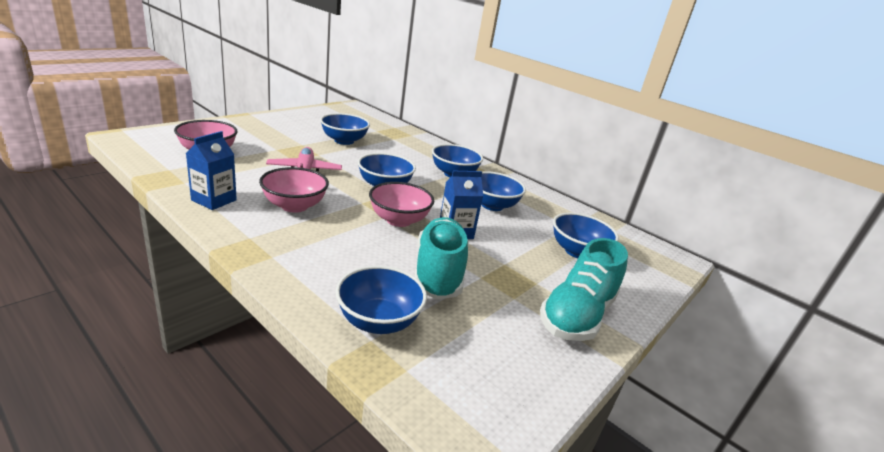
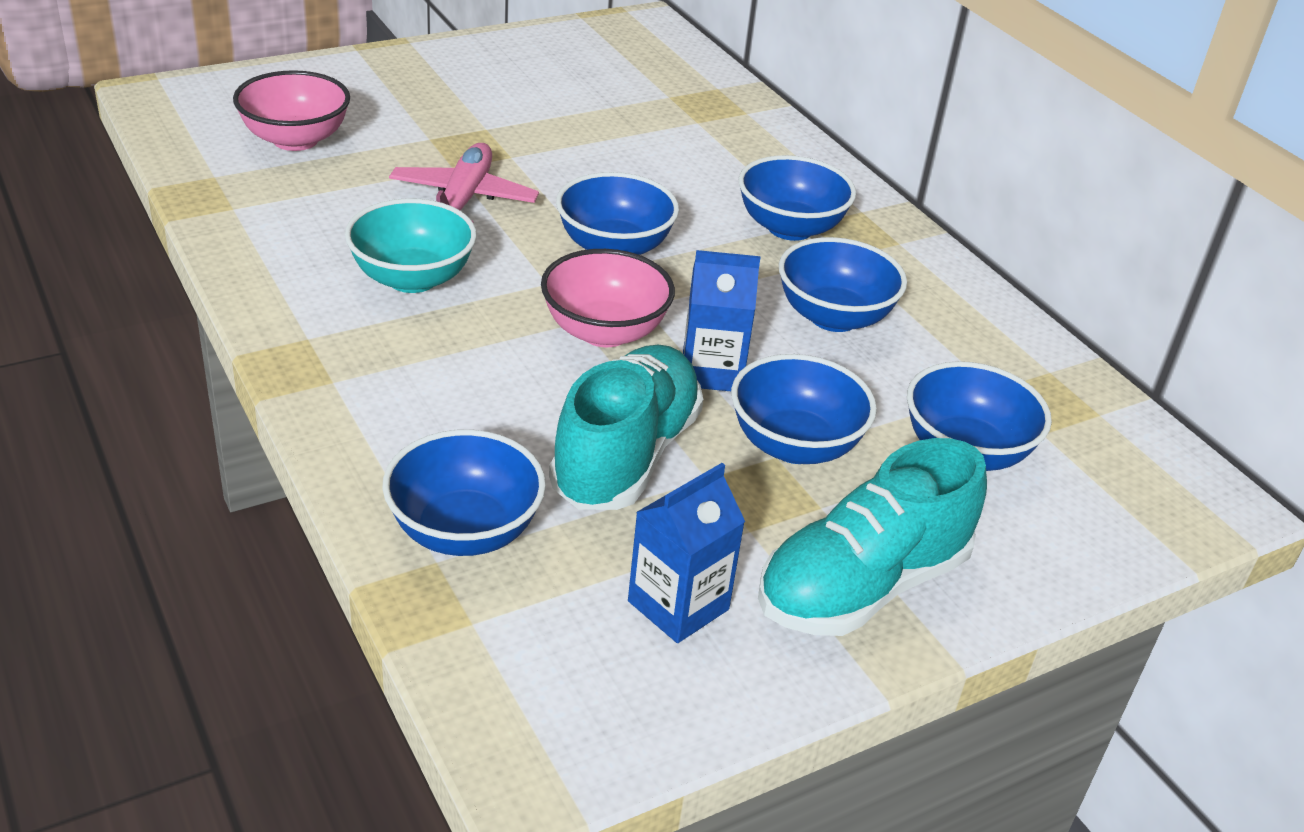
camera: 20 degrees right, 10 degrees up
blue carton [186,131,237,210] -> blue carton moved to [628,463,745,643]
pink bowl [259,167,329,213] -> turquoise bowl [345,198,477,293]
blue bowl [320,113,370,145] -> blue bowl moved to [731,354,877,464]

